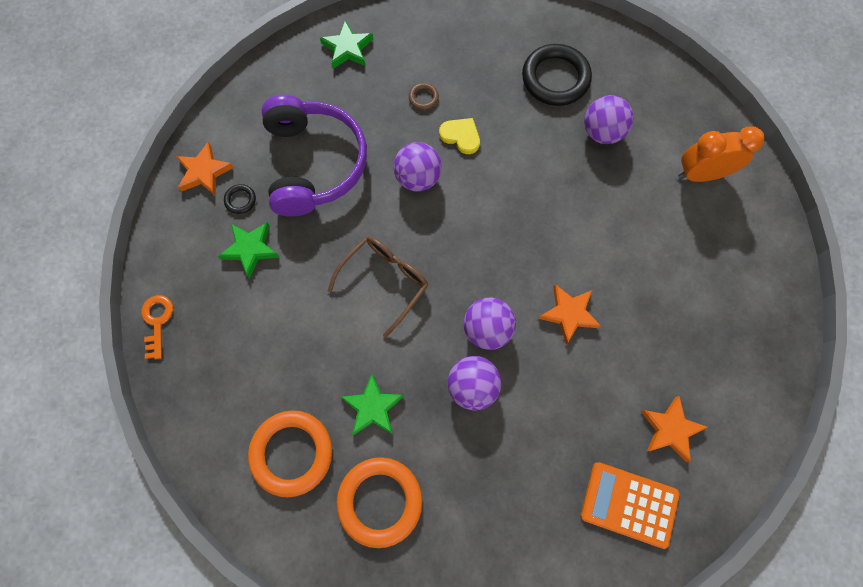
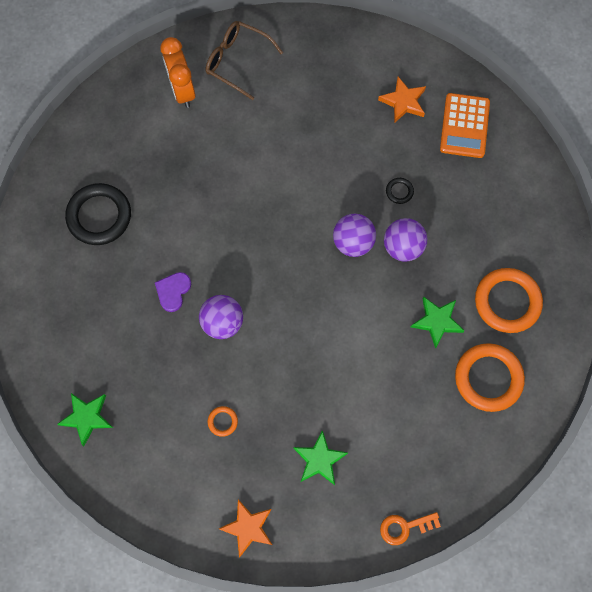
camera: 100 degrees left, 0 degrees up
black ring [224,184,256,214] -> black ring moved to [386,178,414,204]
purple headphones [262,95,367,217] -> orange ring [207,406,238,437]
brown glasses [328,236,429,338] -> brown glasses moved to [206,21,283,100]
brown ring [409,83,439,110] -> none
yellow heart [439,118,480,154] -> purple heart [155,272,191,312]
orange star [538,284,601,344] -> none
purple ball [584,95,633,144] -> none

